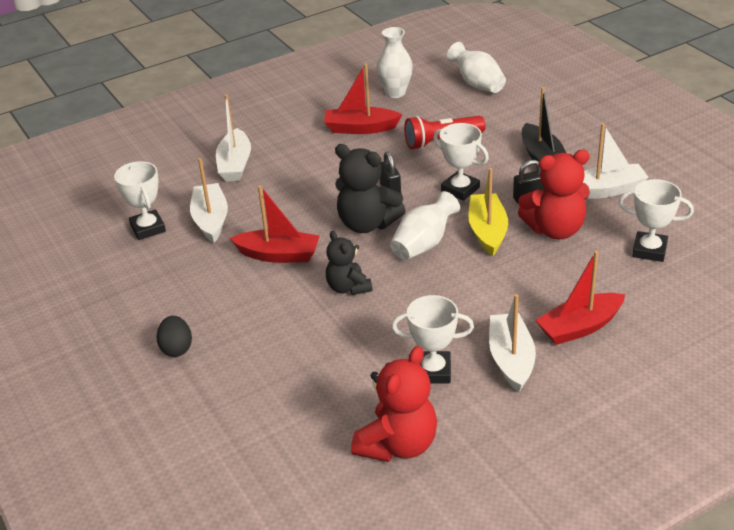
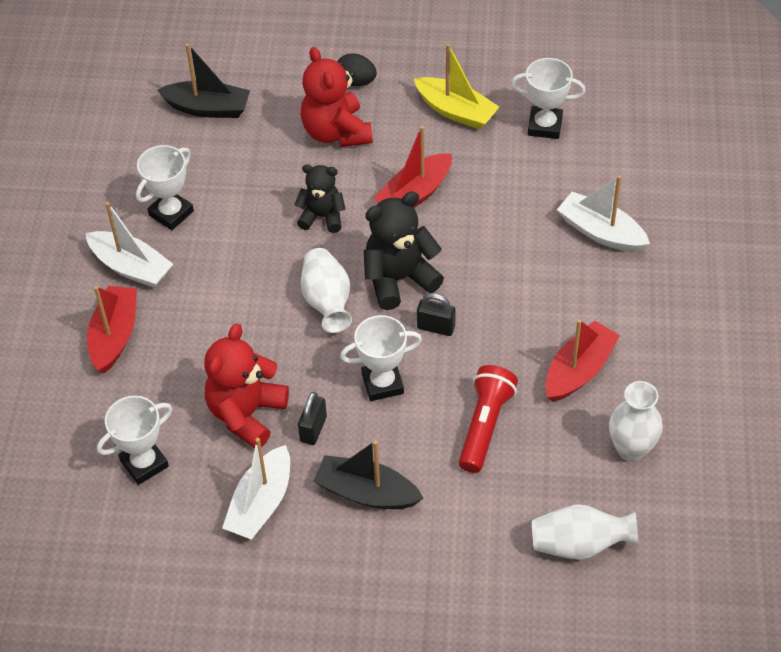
camera: 125 degrees right, 15 degrees up
white boat [190,158,228,243] -> none
red teddy bear [351,346,437,462] -> red teddy bear moved to [301,47,372,147]
yellow boat [468,168,508,256] -> yellow boat moved to [414,43,499,130]
none -> black boat [157,44,250,118]

